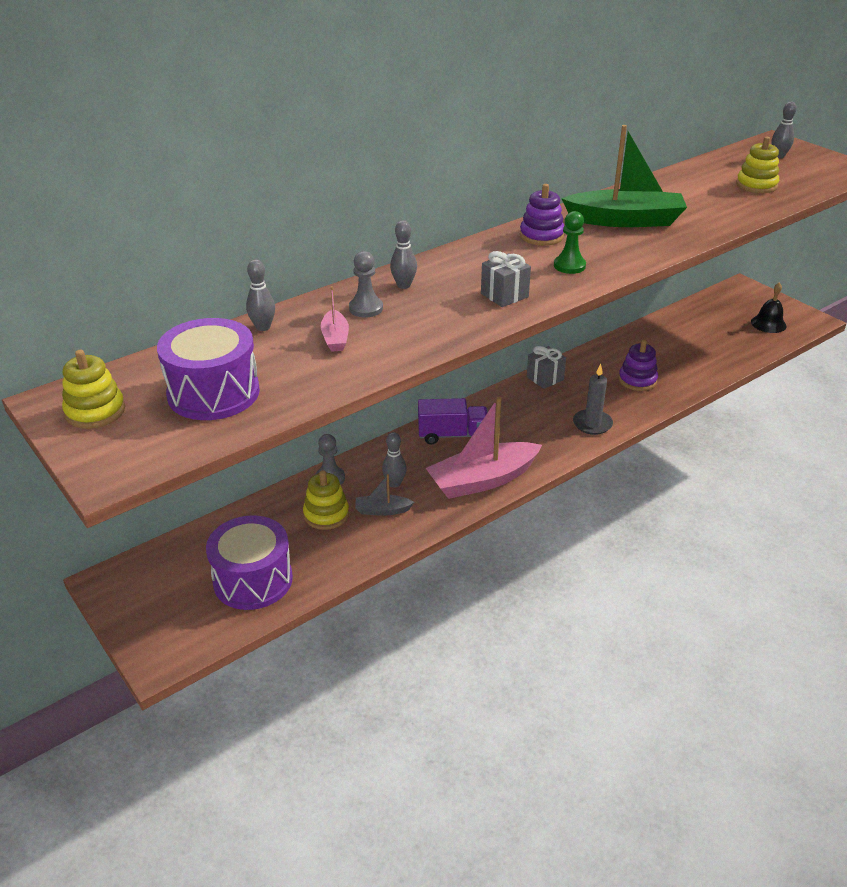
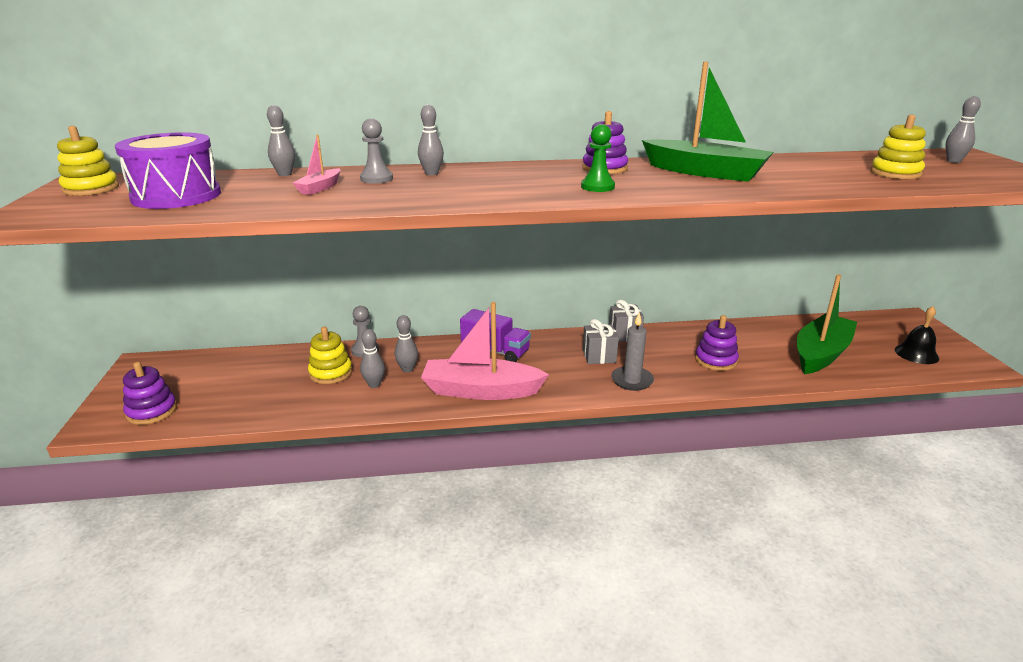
camera: 30 degrees right, 10 degrees down
purple drum [206,516,293,610] -> none
grey boat [355,474,414,516] -> grey bowling pin [360,329,385,388]
grey gift [481,251,531,307] -> grey gift moved to [583,319,619,364]
none -> purple stacking toy [123,362,177,425]
none -> green boat [797,274,857,374]

